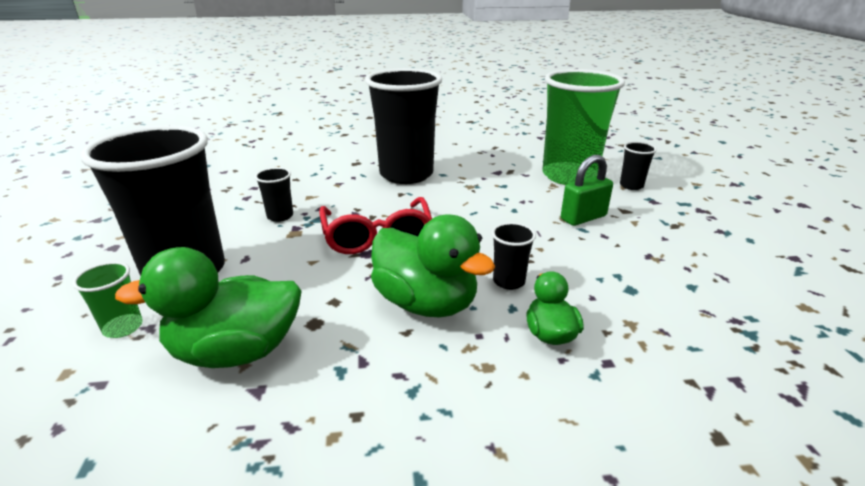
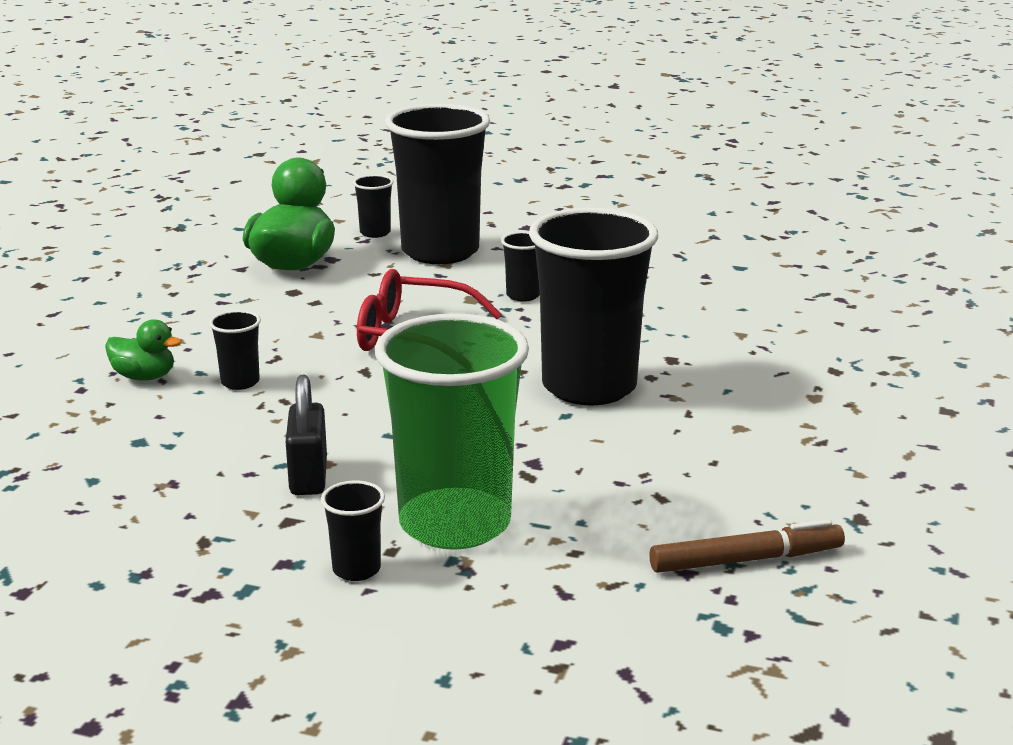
camera: 115 degrees right, 5 degrees down
green cup [72,262,143,338] -> black cup [353,175,394,238]
green duck [371,215,495,318] -> none
green padlock [561,155,613,226] -> black padlock [286,375,327,495]
none -> brown marker [649,519,845,573]

